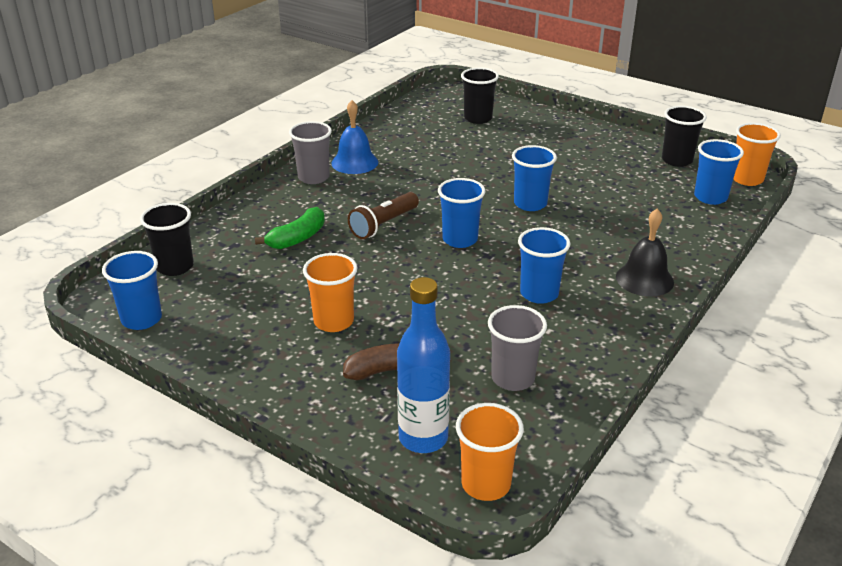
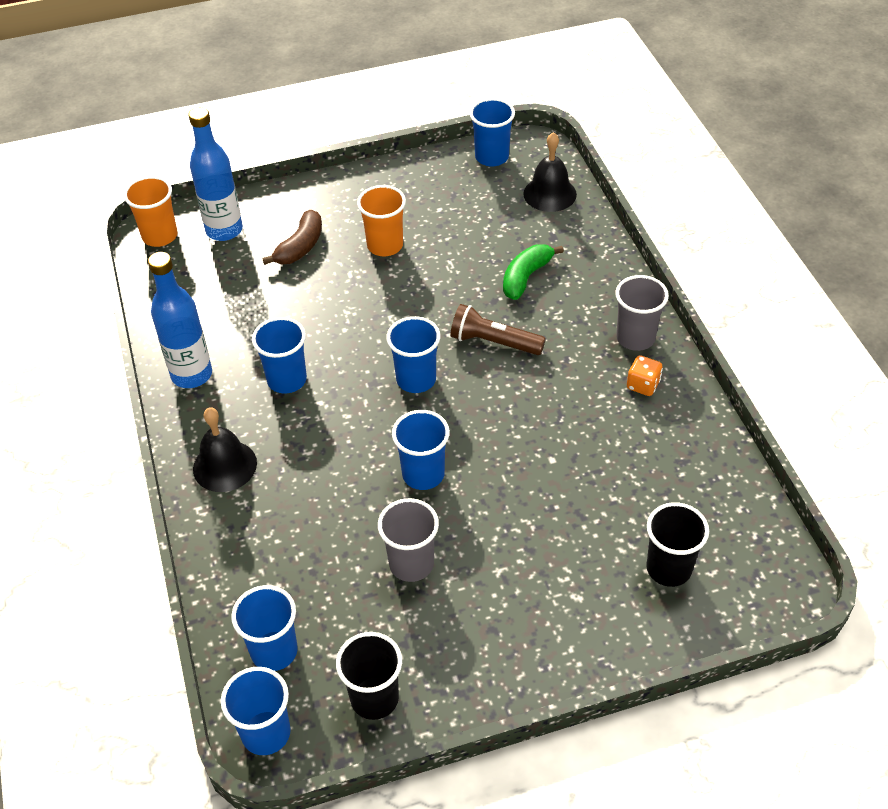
camera: 130 degrees right, 15 degrees up
black cup [140,203,194,276] -> black bell [523,132,577,212]
green banana [255,207,325,249] -> green banana turned 45 degrees clockwise [503,244,564,300]
blue bell [331,100,378,174] -> orange dice [627,355,663,396]
brown flashlight [348,192,419,239] -> brown flashlight turned 60 degrees counterclockwise [450,304,546,355]
grey cup [488,305,547,391] -> grey cup moved to [378,498,439,582]
orange cup [734,123,781,186] -> blue cup [221,667,291,755]
none -> blue bottle [148,252,212,388]

